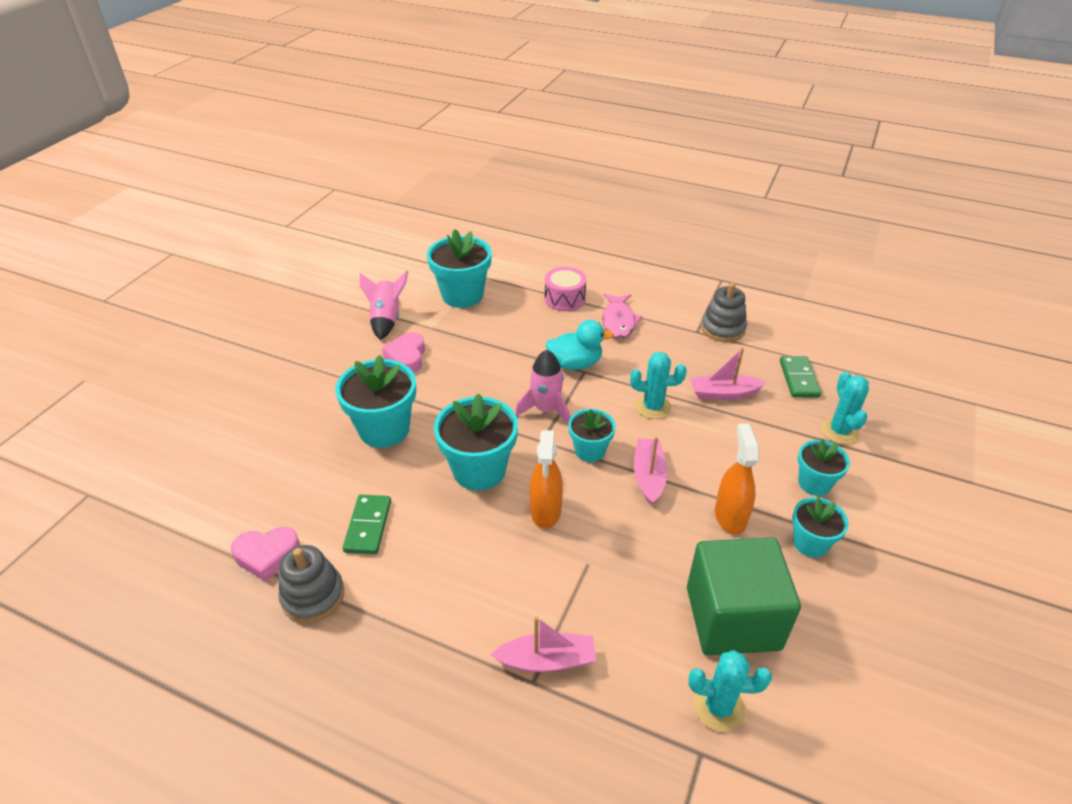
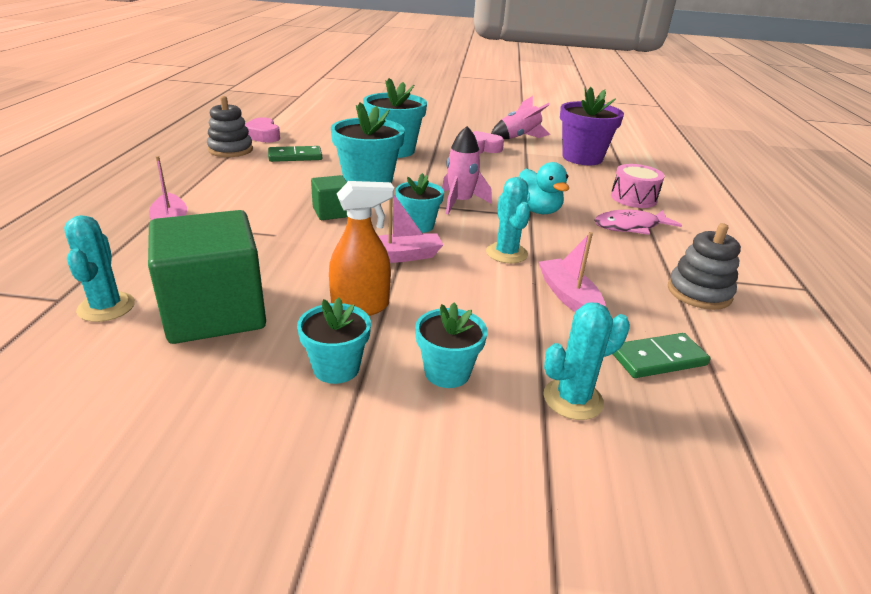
camera: 70 degrees right, 10 degrees down
turquoise flower pot [427,229,492,308] -> purple flower pot [560,87,624,165]
orange spray bottle [530,430,563,528] -> green cube [311,175,348,220]

